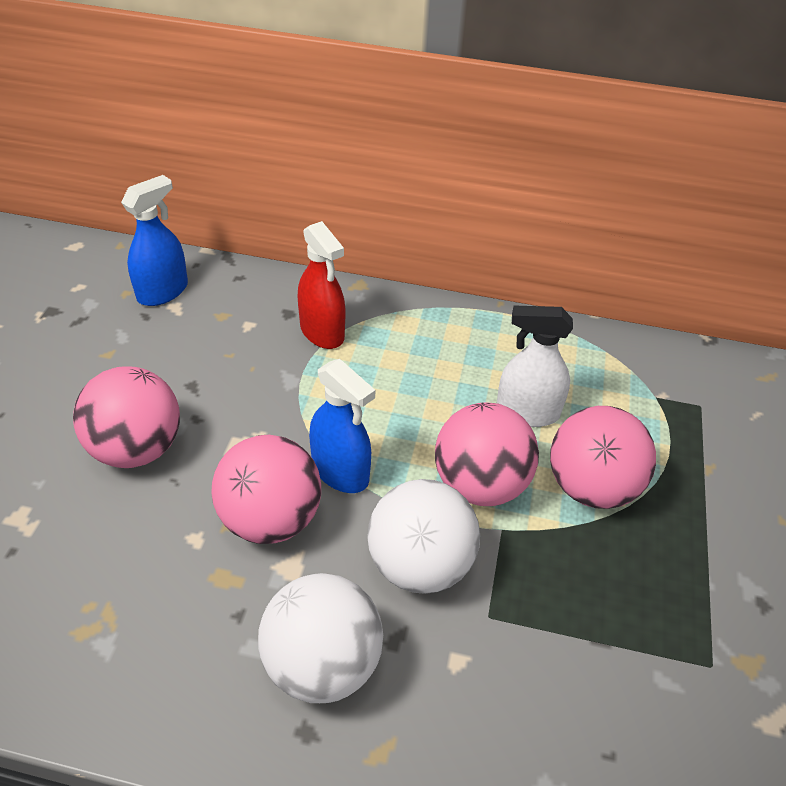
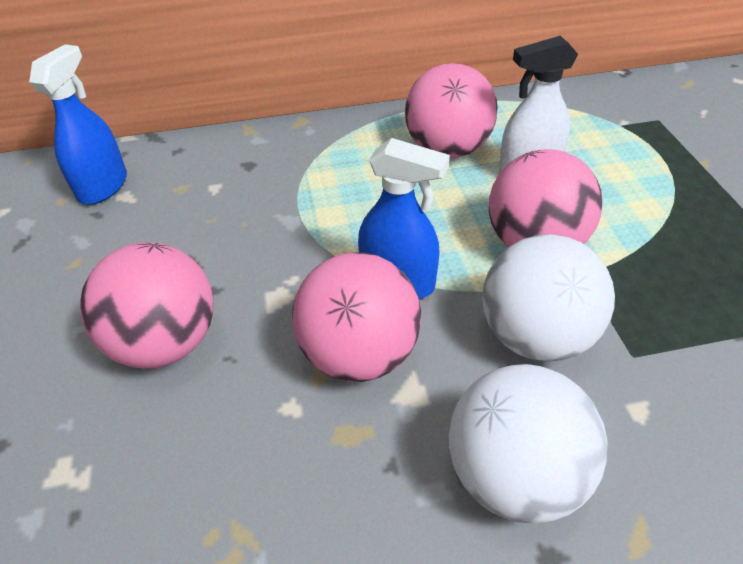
camera: 20 degrees left, 0 degrees up
red spray bottle [298,221,345,349] -> none
pink ball [550,406,656,509] -> pink ball moved to [405,63,497,158]

